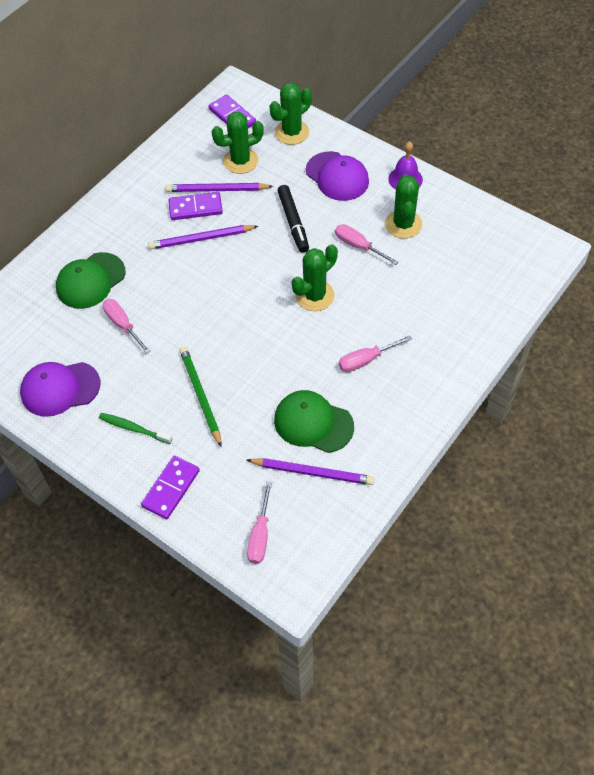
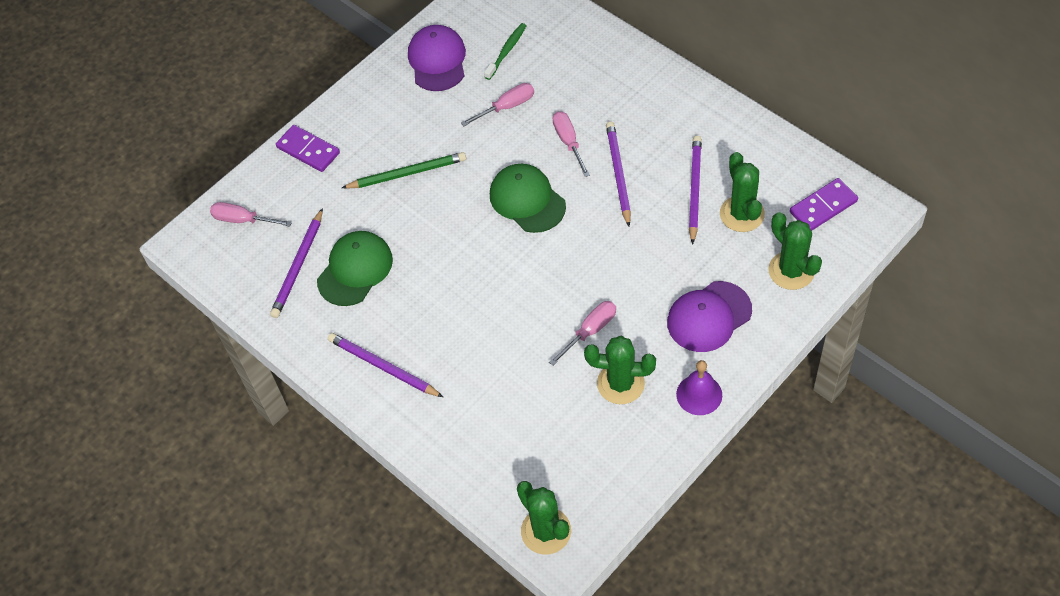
camera: 100 degrees right, 0 degrees up
green cap [56,252,126,309] -> green cap moved to [490,164,566,233]
green toothbrush [99,413,173,444] -> green toothbrush moved to [484,23,527,80]
purple domino [168,192,223,220] -> none
black marker [278,185,309,253] -> none
green cactus [292,244,338,311] -> green cactus moved to [517,481,571,555]
pink screwdriver [339,335,412,372] -> pink screwdriver moved to [553,111,590,177]
none -> purple pencil [328,333,443,397]

